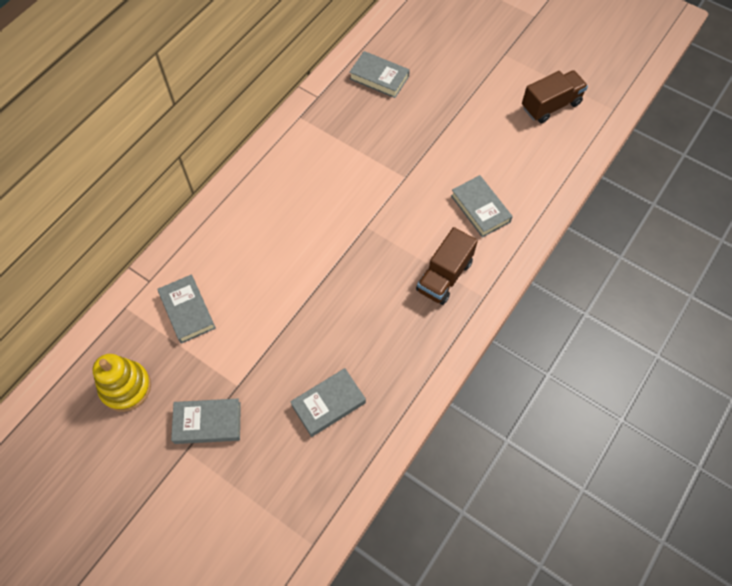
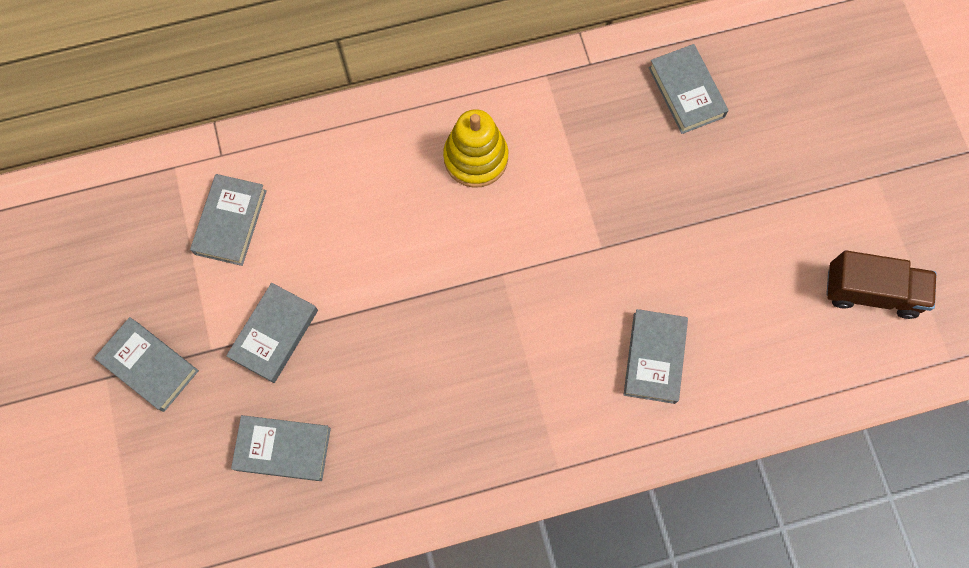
camera: 40 degrees right, 10 degrees up
yellow stacking toy [92,354,151,412] -> yellow stacking toy moved to [443,109,508,188]
brown truck [416,227,478,305] -> none
none -> grey book [226,283,318,383]

